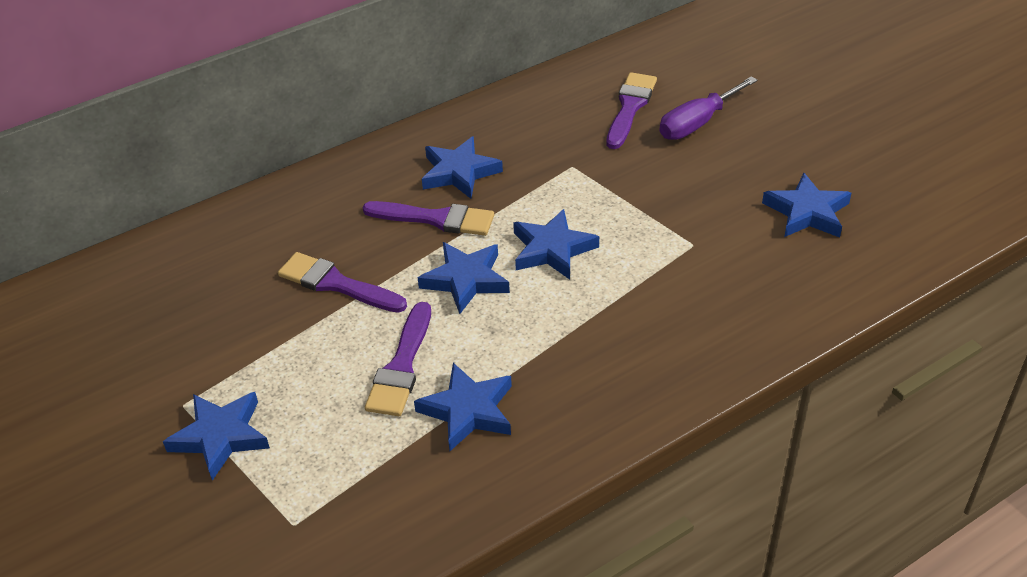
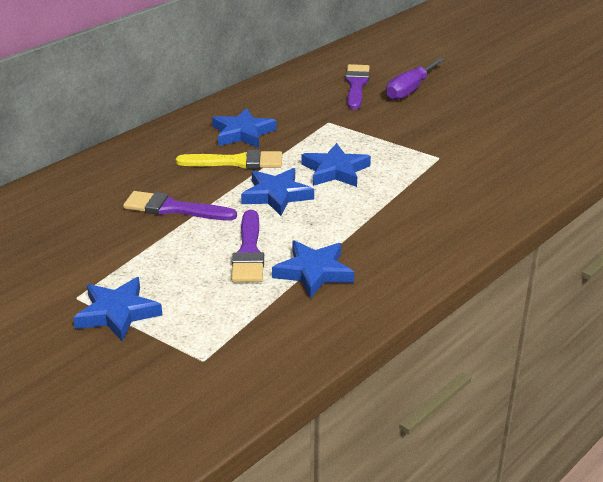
camera: 15 degrees left, 10 degrees down
purple brush [362,201,494,236] -> yellow brush [176,150,282,169]
blue star [762,173,851,238] -> none

